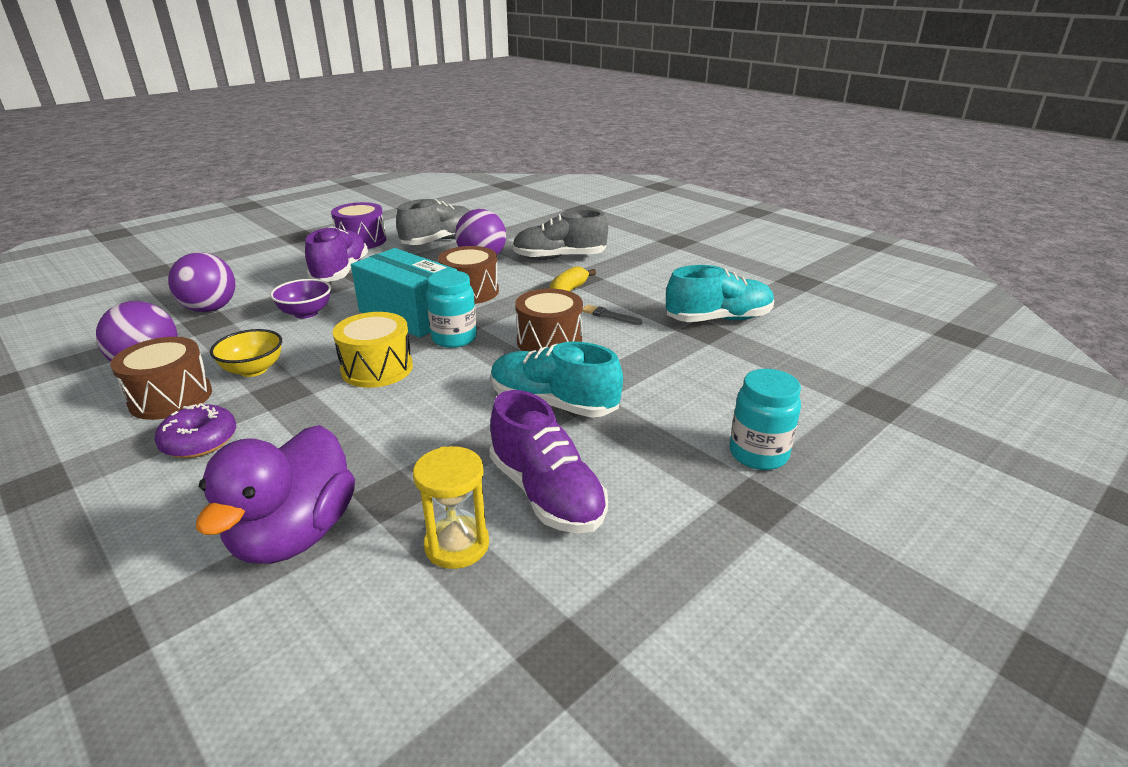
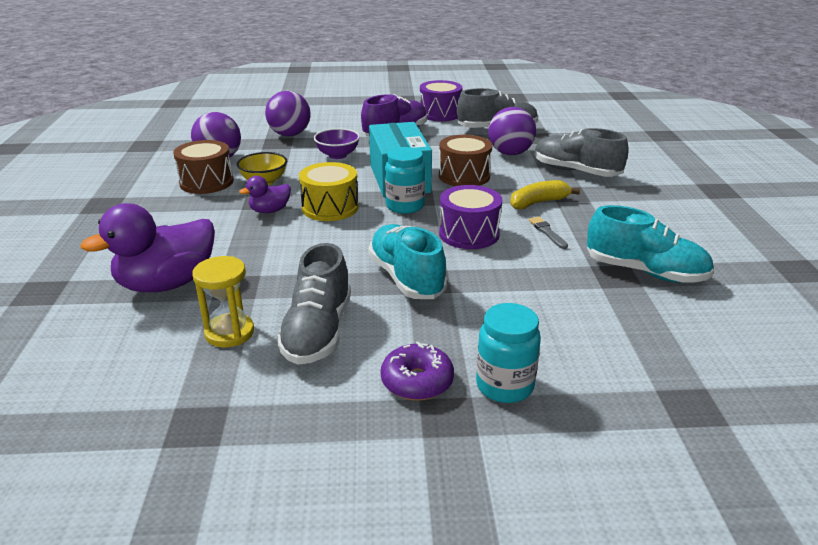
camera: 40 degrees right, 0 degrees up
purple donut [155,403,236,458] -> purple donut moved to [381,341,454,401]
purple shoe [489,390,608,534] -> grey shoe [277,243,351,365]
brown drum [515,289,583,351] -> purple drum [439,185,502,249]
none -> purple duck [239,176,291,213]

